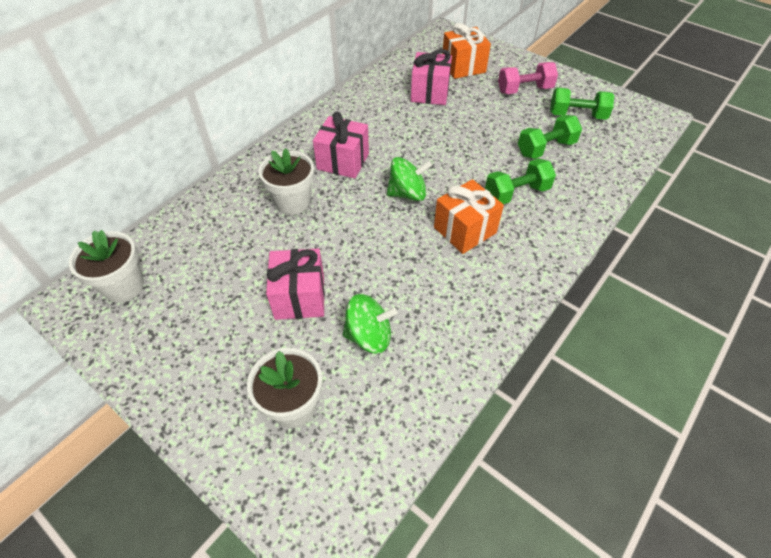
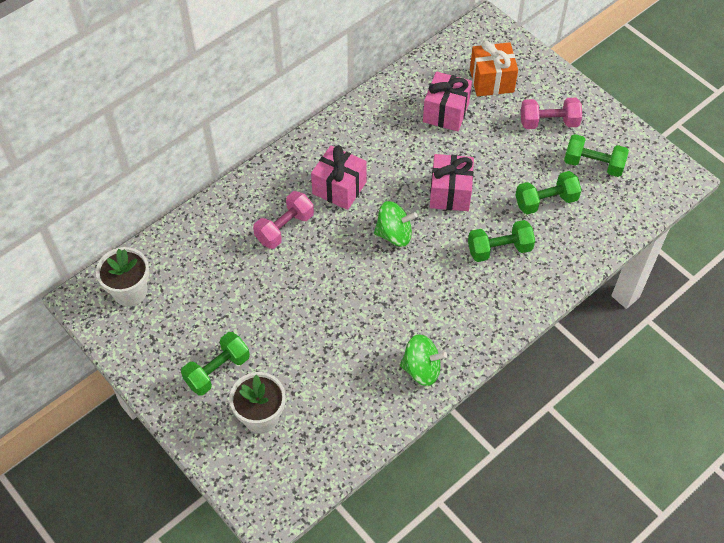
camera: 10 degrees right, 5 degrees up
white flower pot [259,148,314,215] -> pink dumbbell [253,191,314,249]
pink gift [266,248,325,320] -> pink gift moved to [430,154,474,211]
green spinning top [343,294,397,354] -> green spinning top moved to [400,334,447,386]
orange gift [434,179,504,254] -> none
none -> green dumbbell [181,332,250,395]

